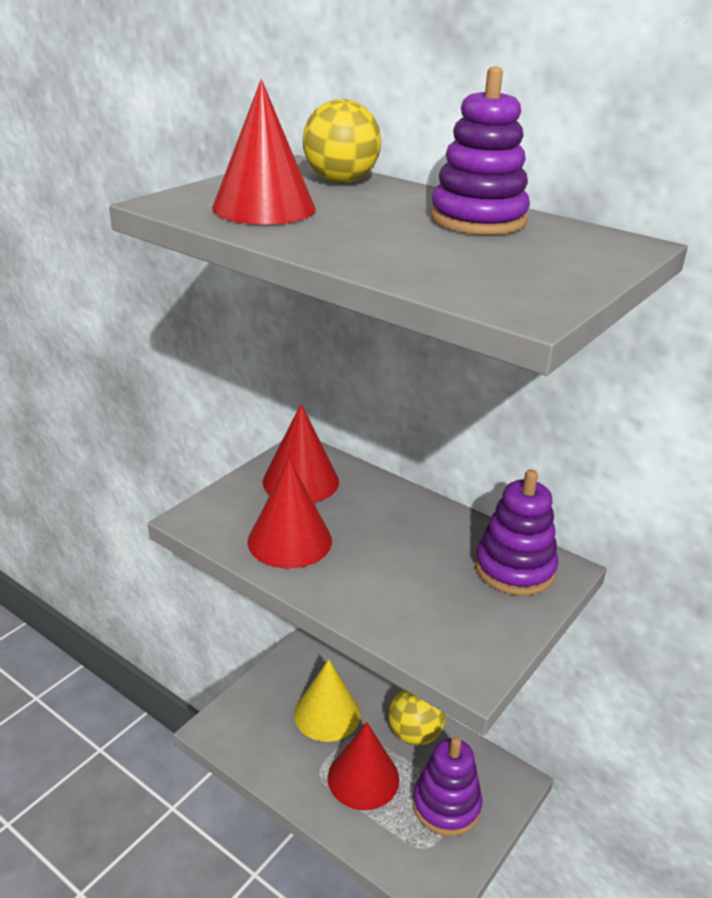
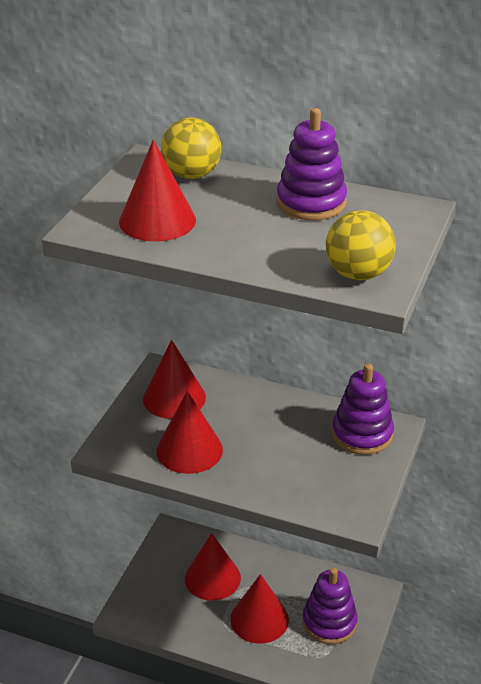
camera: 15 degrees left, 5 degrees up
yellow cone [294,659,360,742] -> red cone [185,533,241,601]
yellow ball [388,689,445,746] -> yellow ball moved to [326,210,396,280]

